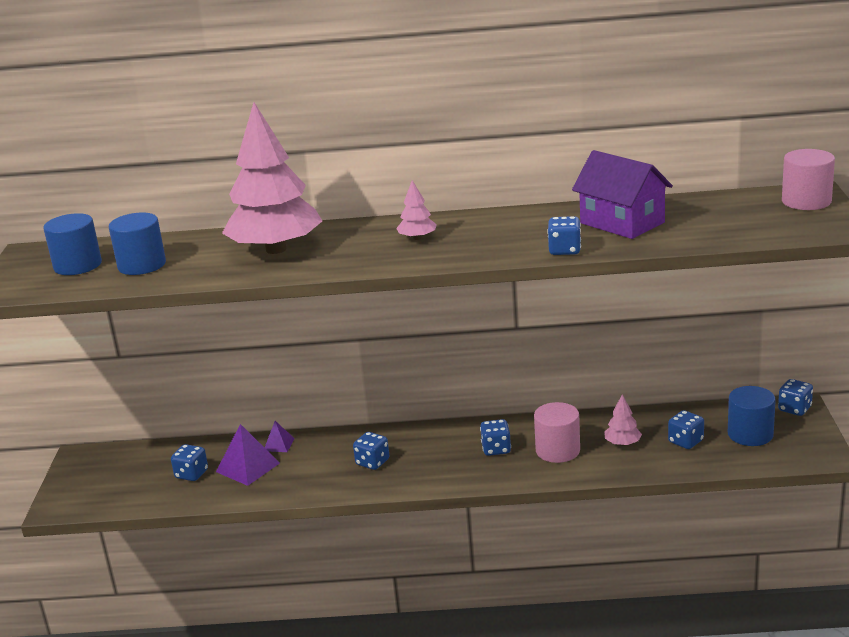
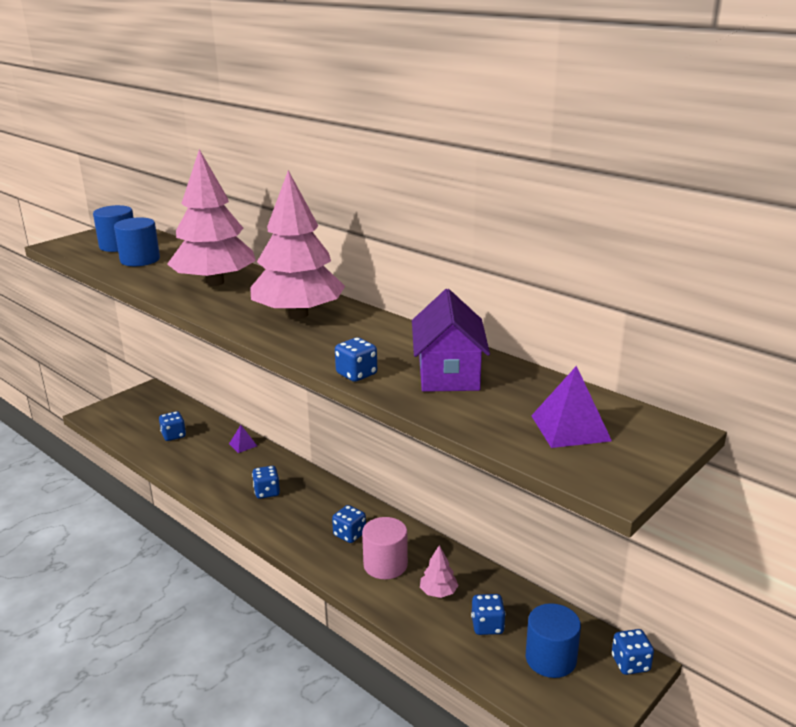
camera: 40 degrees right, 0 degrees up
purple pyramid [216,424,280,486] -> purple pyramid moved to [531,366,612,448]
pink tree [396,180,437,240] -> pink tree [250,170,345,319], size x2.46
pink cylinder [782,149,835,210] -> none

